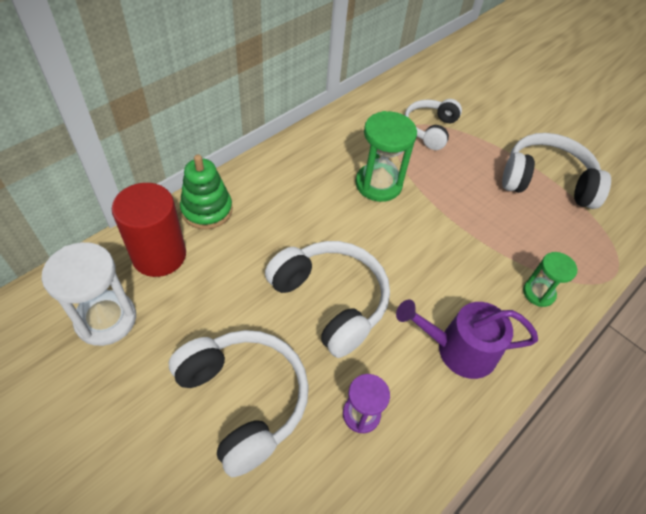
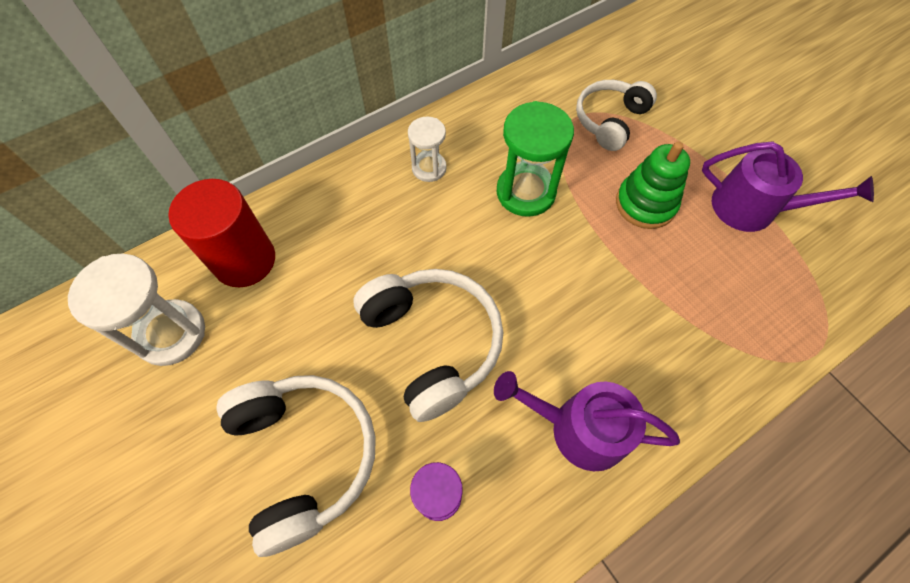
camera: 15 degrees right, 10 degrees up
green stacking toy [180,154,233,229] -> green stacking toy moved to [616,141,690,229]
white headphones [502,133,611,209] -> purple watering can [702,141,874,232]
green hourglass [523,252,577,307] -> none
none -> white hourglass [408,116,447,182]

